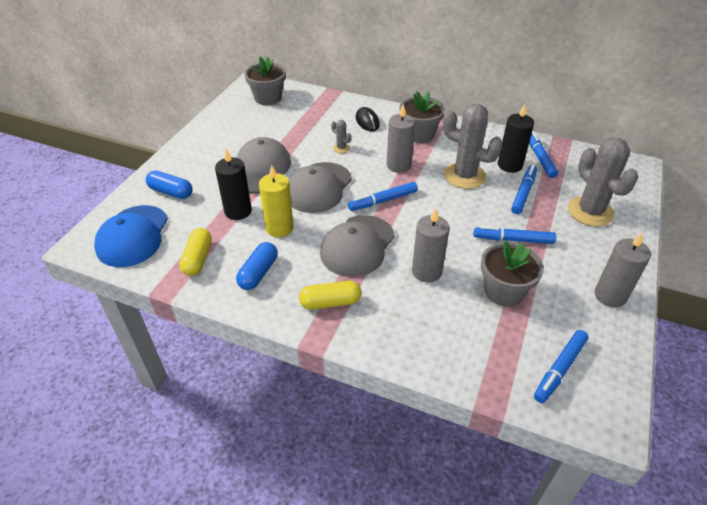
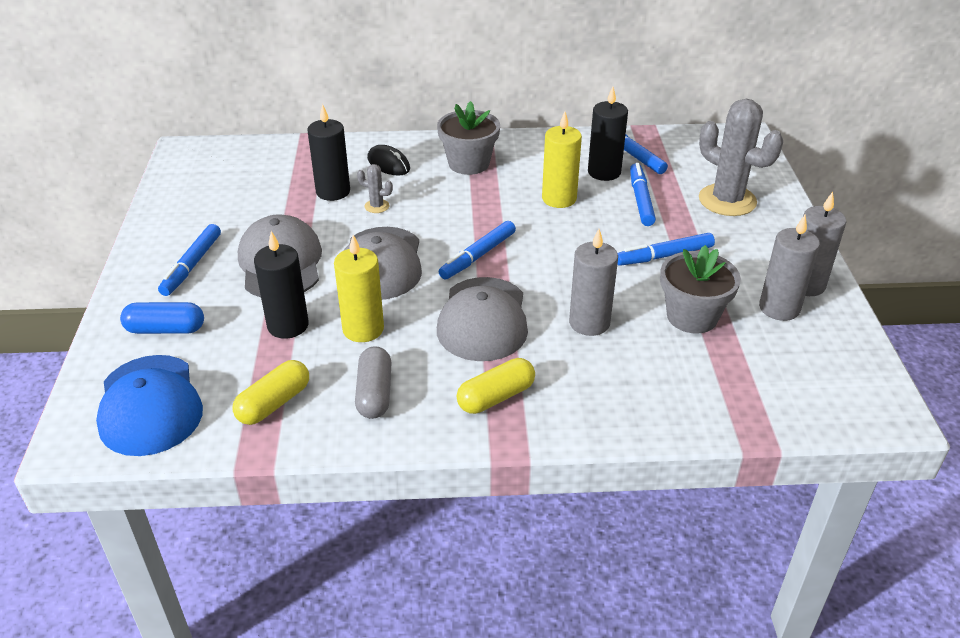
camera: 25 degrees left, 5 degrees down
yellow capsule [179,228,212,276] -> yellow capsule turned 60 degrees clockwise [232,360,309,425]
blue capsule [236,242,278,290] -> grey capsule [355,346,392,419]
grey flower pot [244,56,286,105] -> none
grey candle [387,104,415,173] -> grey candle moved to [759,215,820,321]
grey cactus [443,104,503,189] -> yellow candle [542,112,582,208]
blue marker [534,330,589,403] -> blue marker moved to [158,224,221,296]
none -> black candle [307,104,350,201]

